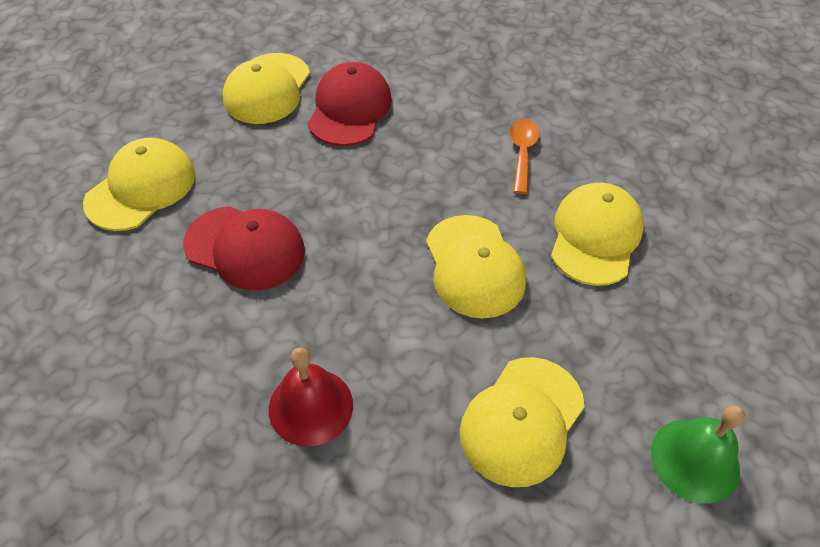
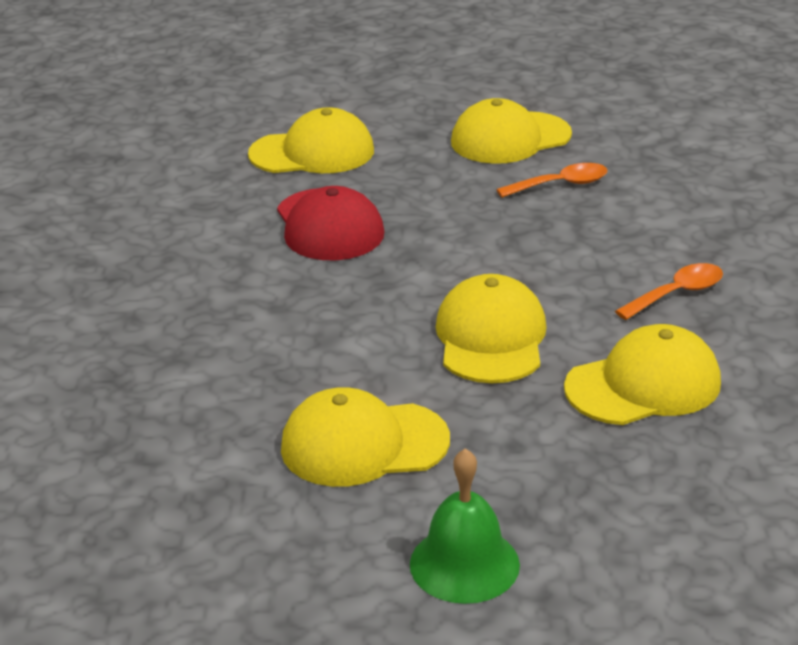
camera: 50 degrees right, 20 degrees down
red bell [269,347,353,447] -> none
red cap [308,62,392,146] -> orange spoon [496,163,608,198]
yellow cap [426,215,526,318] -> yellow cap turned 150 degrees clockwise [436,274,547,383]

